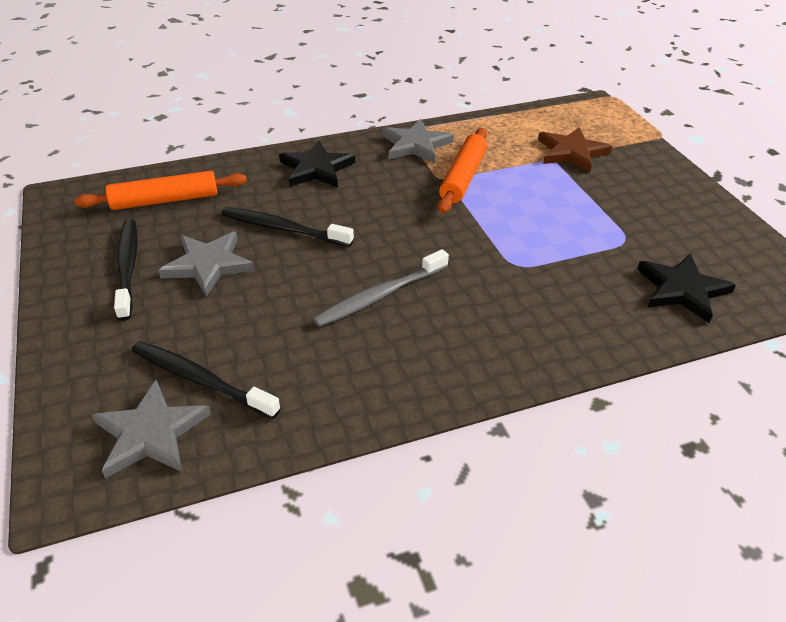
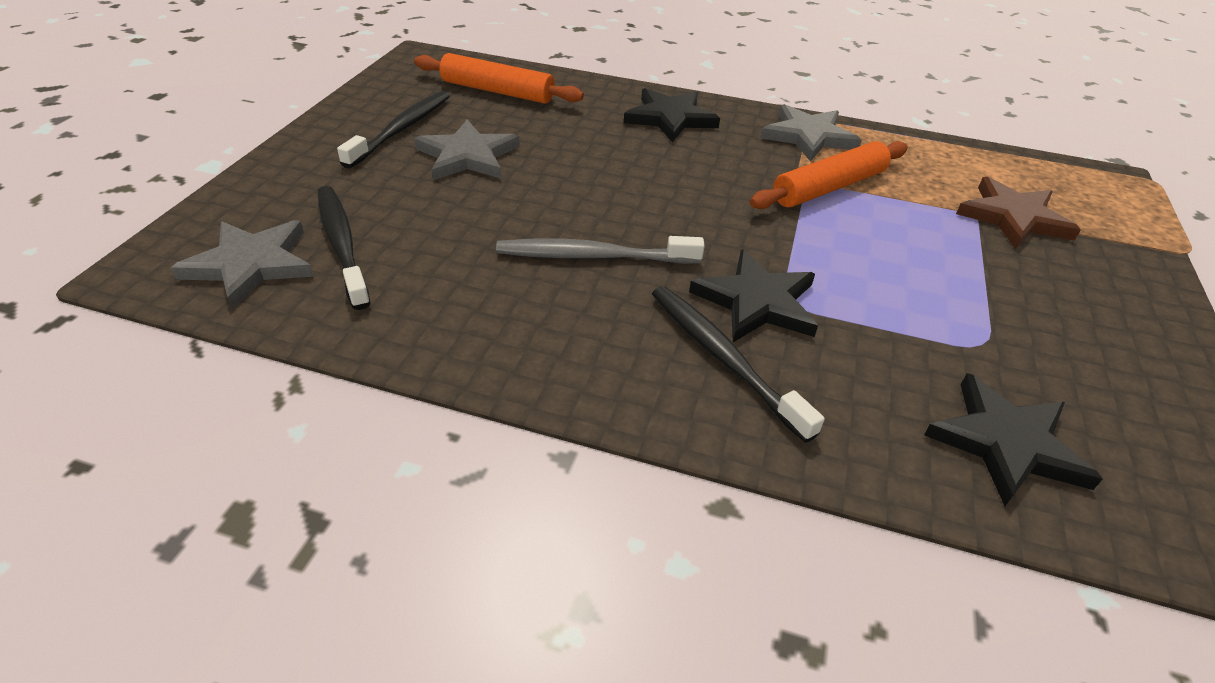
camera: 35 degrees right, 0 degrees up
black toothbrush [221,207,354,247] -> black toothbrush moved to [652,286,825,443]
none -> black star [689,249,818,342]

